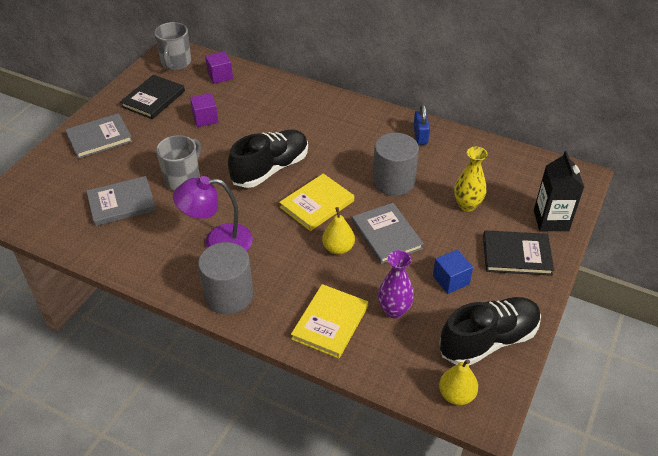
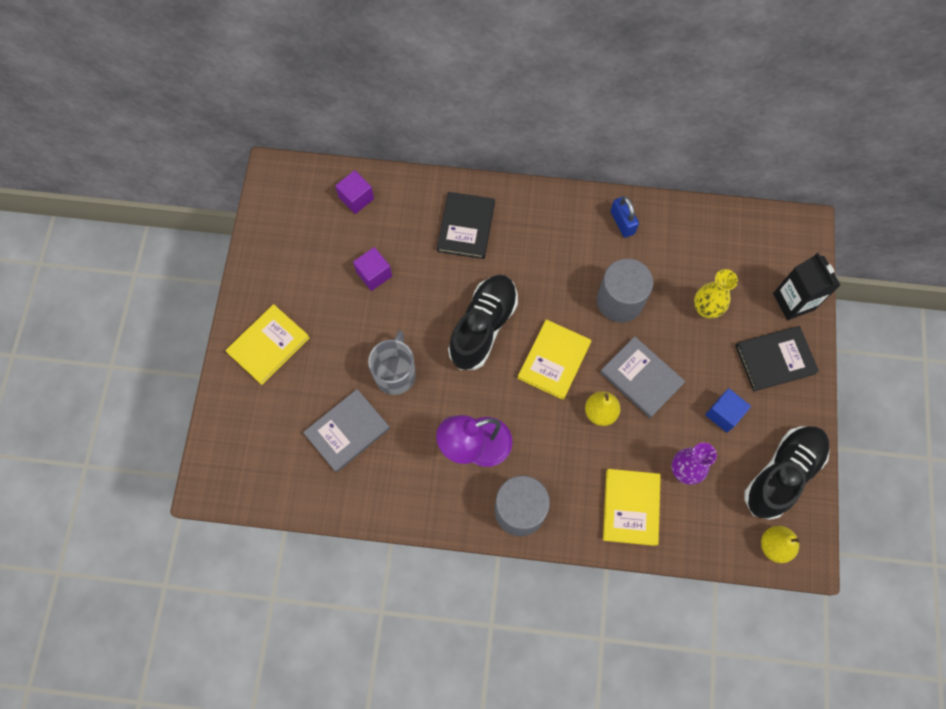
camera: 20 degrees left, 25 degrees up
grey book [65,113,133,159] -> yellow book [225,304,310,385]
black book [120,75,185,119] -> black book moved to [437,192,495,259]
grey mug [154,22,191,70] -> none

